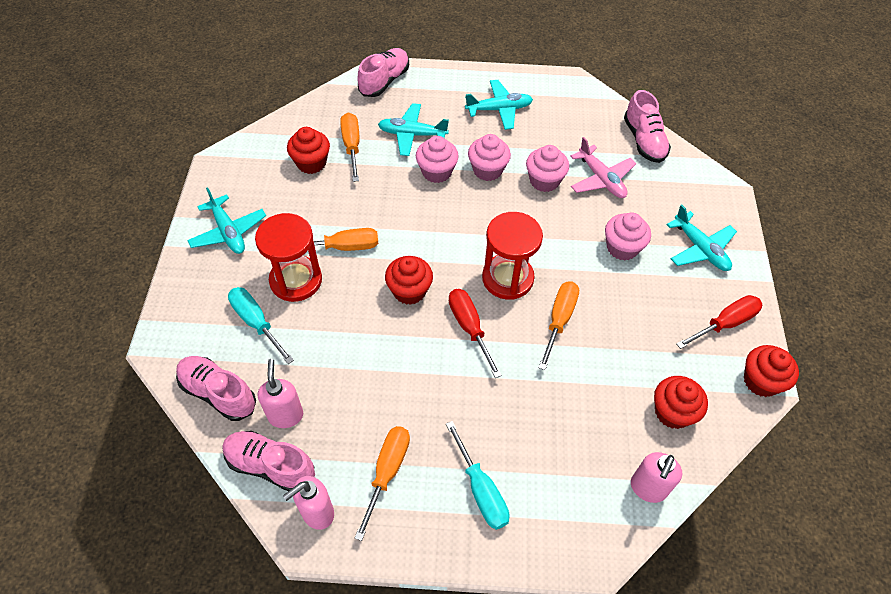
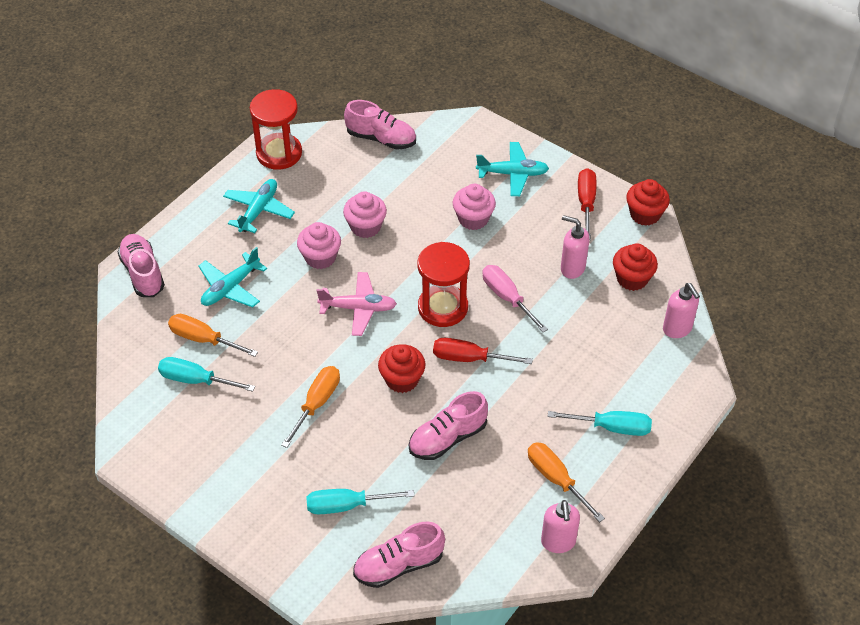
camera: 55 degrees left, 5 degrees down
turquoise plane [187,187,266,254] -> none
pink shoe [222,431,315,491] -> pink shoe moved to [409,391,488,460]
red hourglass [255,213,322,302] -> red hourglass moved to [250,89,302,170]
pink soap dispenser [258,359,303,428] -> pink soap dispenser moved to [561,215,590,279]
red cupcake [287,127,330,174] -> turquoise screwdriver [158,357,255,392]
pink cupcake [416,136,459,183] -> none
orange screwdriver [539,282,579,370] -> pink screwdriver [482,265,548,332]
pink plane [570,137,636,198] -> pink plane moved to [317,272,397,336]

